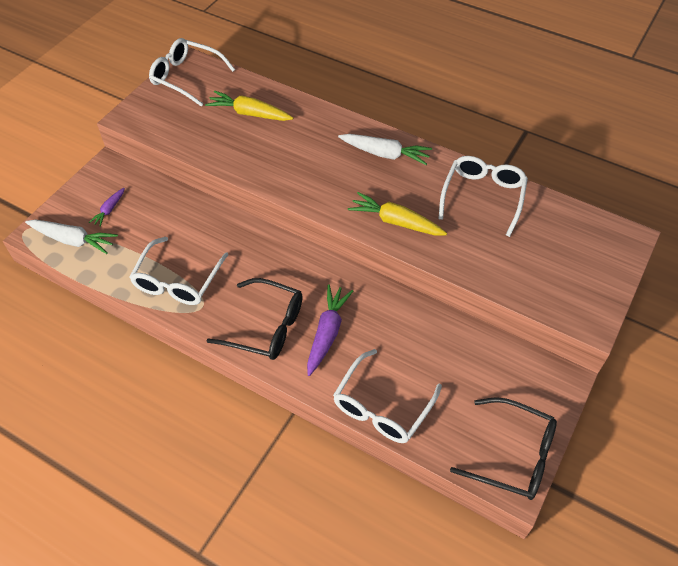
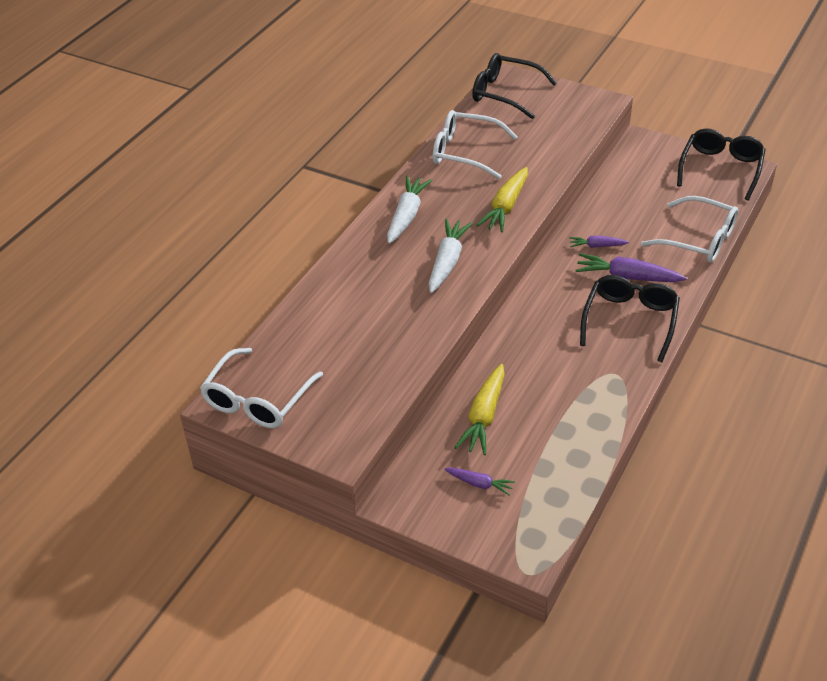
camera: 90 degrees left, 10 degrees down
white carrot [25,220,118,254] -> white carrot moved to [429,219,473,293]
white glasses [130,237,228,305] -> none
yellow carrot [205,91,293,121] -> yellow carrot moved to [454,364,505,455]
none -> black glasses [472,53,557,119]
none -> purple carrot [569,236,629,248]

